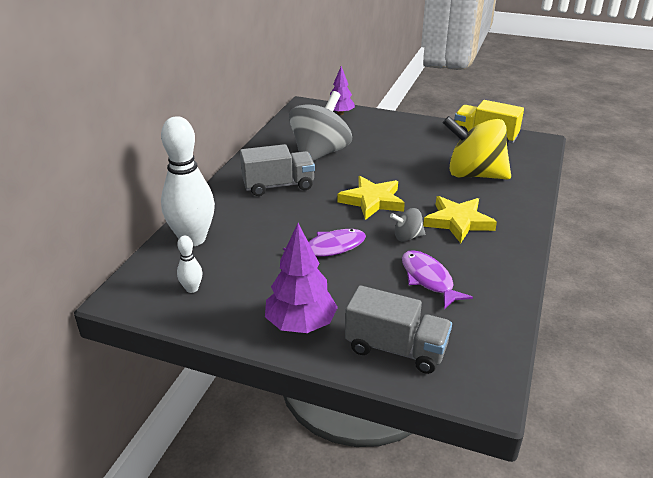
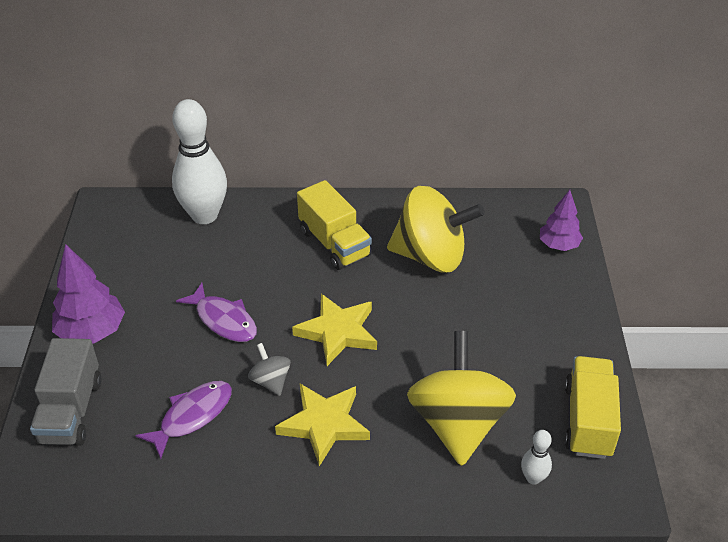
camera: 70 degrees right, 10 degrees up
white bowling pin [177,236,202,293] -> white bowling pin moved to [521,430,552,485]
grey truck [240,144,315,196] -> yellow truck [297,180,372,270]
grey spinning top [289,91,352,161] -> yellow spinning top [387,186,485,272]

